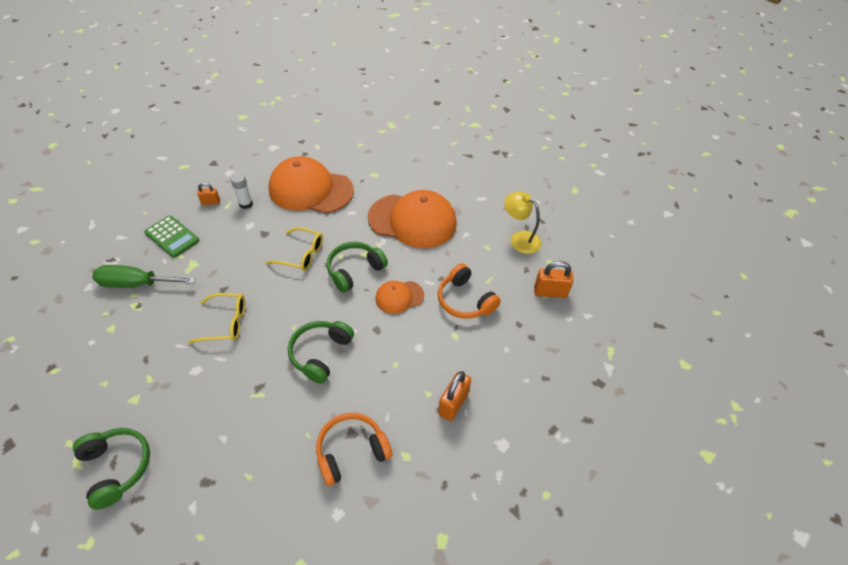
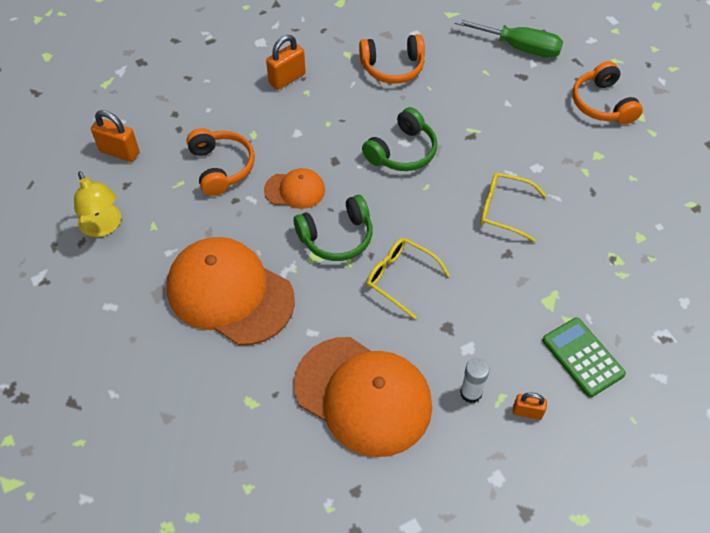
camera: 160 degrees left, 5 degrees up
green headphones [73,428,150,510] -> orange headphones [572,61,643,124]
green screwdriver [92,265,196,288] -> green screwdriver moved to [455,18,563,58]

